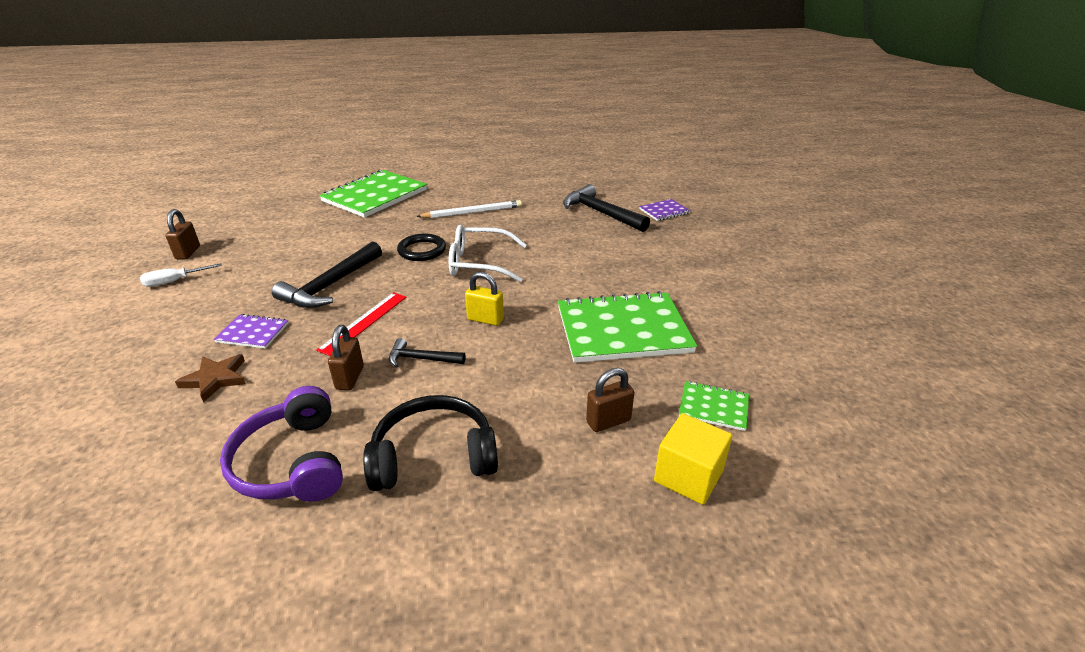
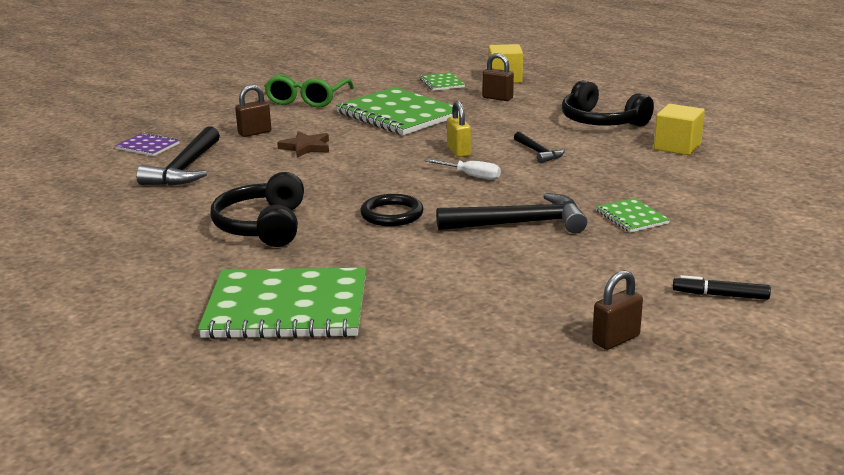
camera: 125 degrees left, 10 degrees down
white screwdriver [140,263,222,287] -> white screwdriver moved to [425,159,501,180]
brown star [175,354,246,402] -> brown star moved to [277,131,329,158]
purple notebook [213,314,289,349] -> green notebook [596,198,670,233]
purple headphones [220,386,343,502] -> yellow cube [654,104,705,155]
red ruler [316,292,406,356] -> none
brown padlock [328,325,364,390] -> brown padlock moved to [235,85,271,137]
white pencil [416,200,522,218] -> black headphones [210,172,304,247]
white glasses [449,225,527,282] -> none
none -> green glasses [264,74,354,108]
none -> black marker [673,275,771,300]

